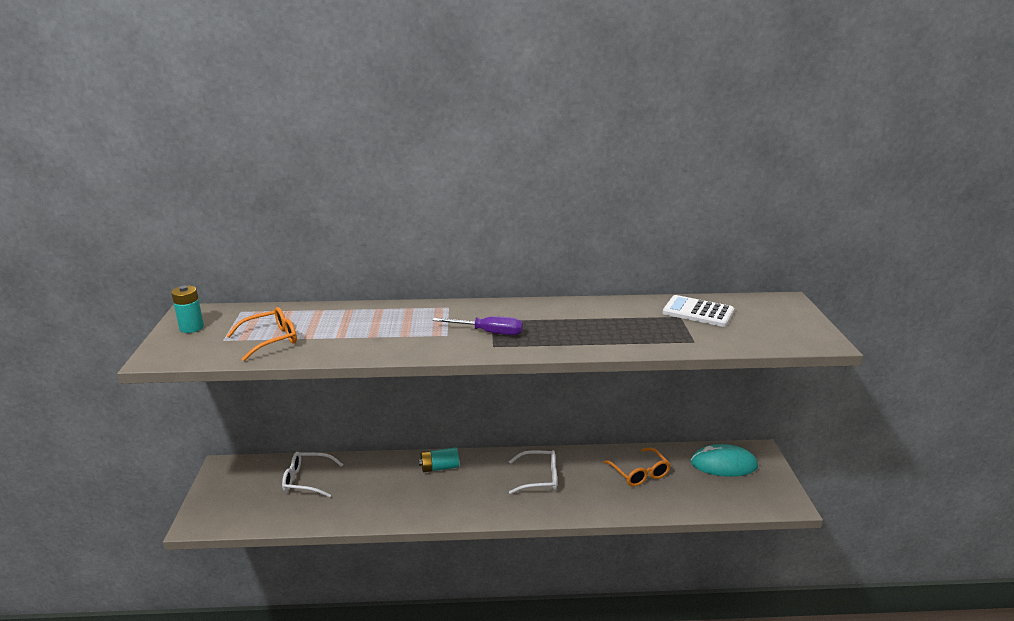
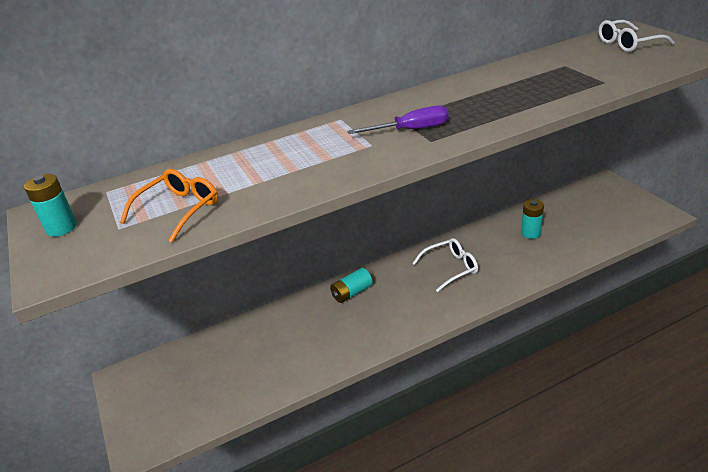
camera: 20 degrees left, 10 degrees up
white glasses [282,452,344,497] -> white glasses moved to [599,20,674,52]
orange glasses [603,448,671,487] -> turquoise battery [521,199,544,239]
white calculator [663,295,734,327] -> none
turquoise mouse [691,444,758,477] -> none

